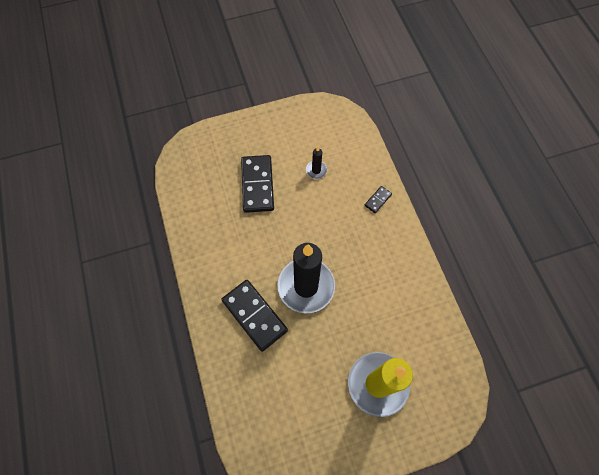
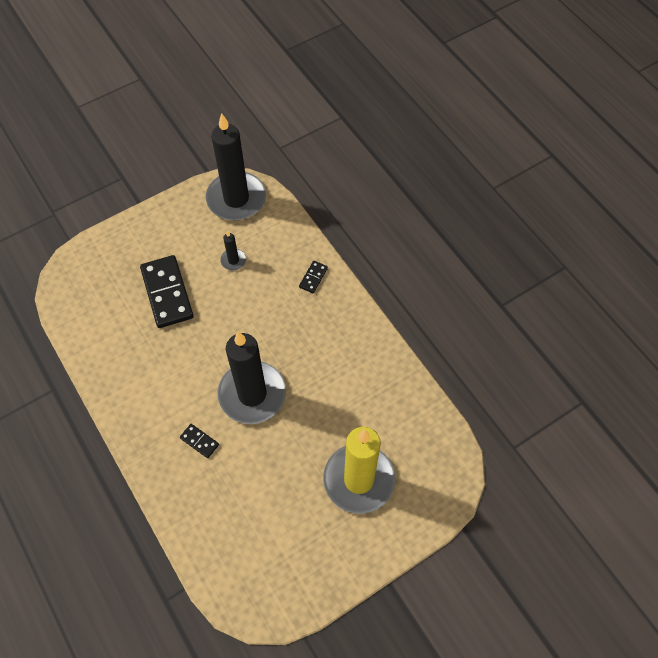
camera: 15 degrees left, 5 degrees down
black domino [221,280,288,352] -> black domino [180,424,219,458], size x0.46
none -> black candle [206,113,266,220]

